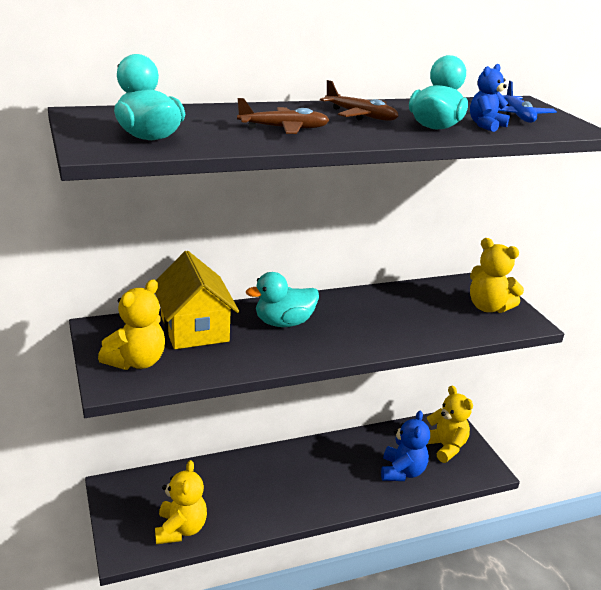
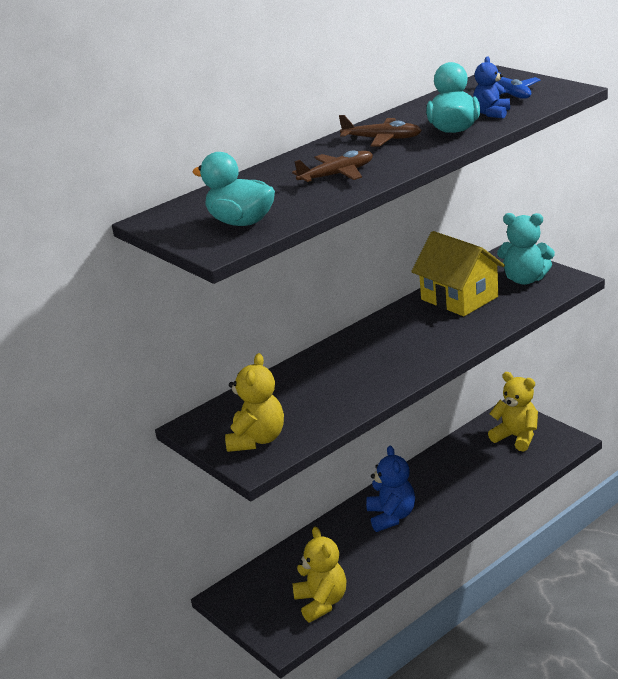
camera: 15 degrees left, 0 degrees up
yellow house [155,251,239,349] -> yellow house moved to [411,231,505,316]
turquoise duck [246,272,319,327] -> none
blue teddy bear [381,411,430,481] -> blue teddy bear moved to [366,446,415,532]
yellow teddy bear [470,238,524,313] -> turquoise teddy bear [497,213,555,285]

